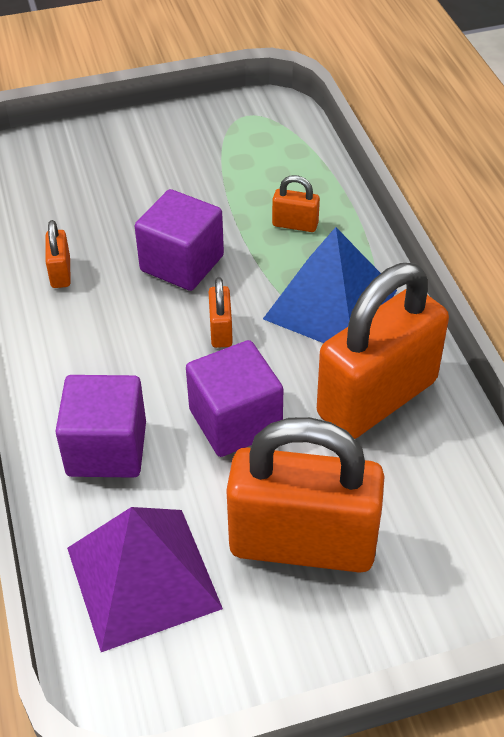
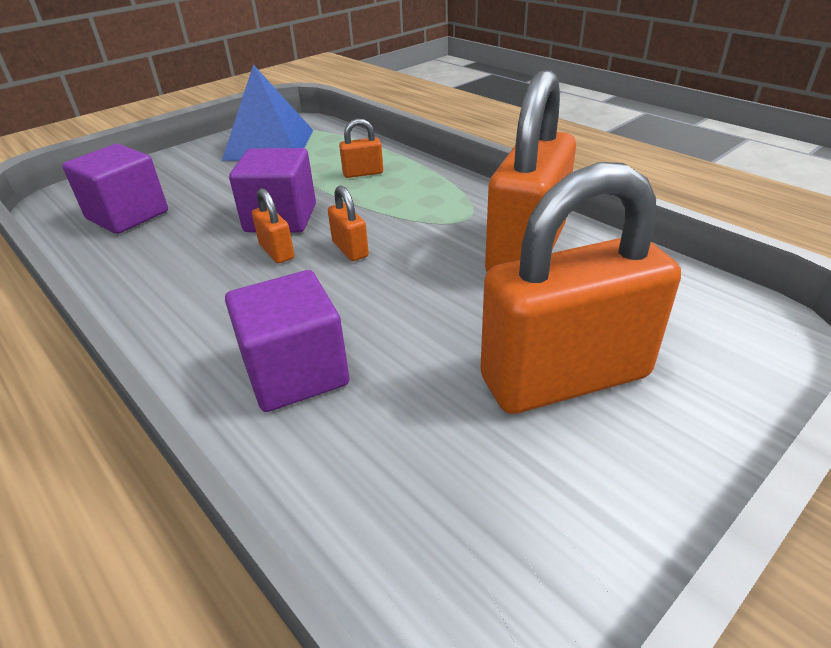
camera: 25 degrees left, 10 degrees down
orange padlock [46,220,71,288] -> orange padlock moved to [252,188,294,263]
purple pyramid [67,507,223,652] -> none
purple cube [186,340,283,457] -> purple cube moved to [62,144,168,234]
blue pyramid [263,227,397,343] -> blue pyramid moved to [222,64,313,161]

